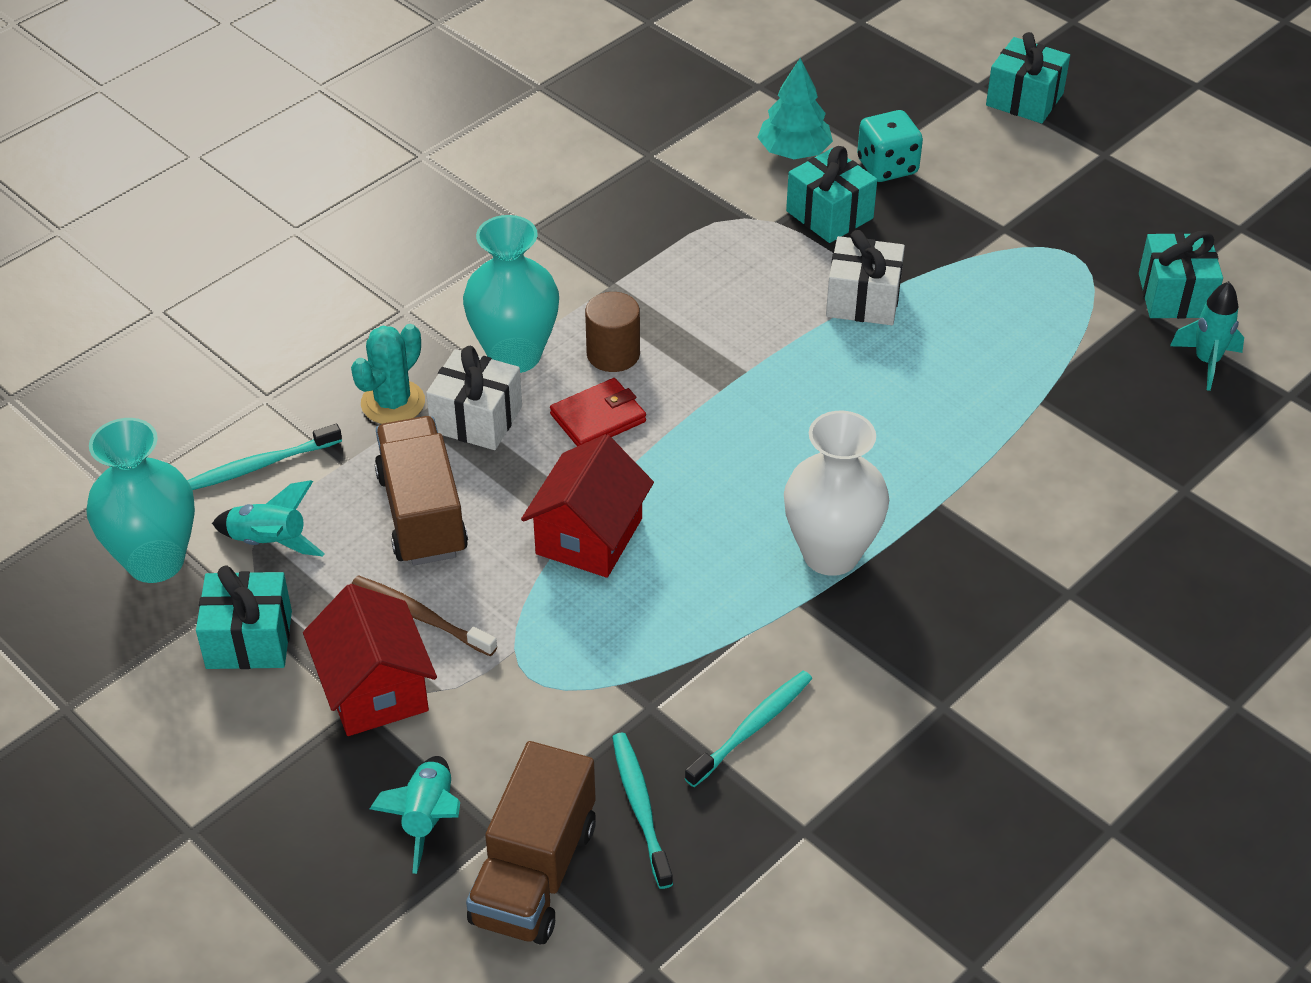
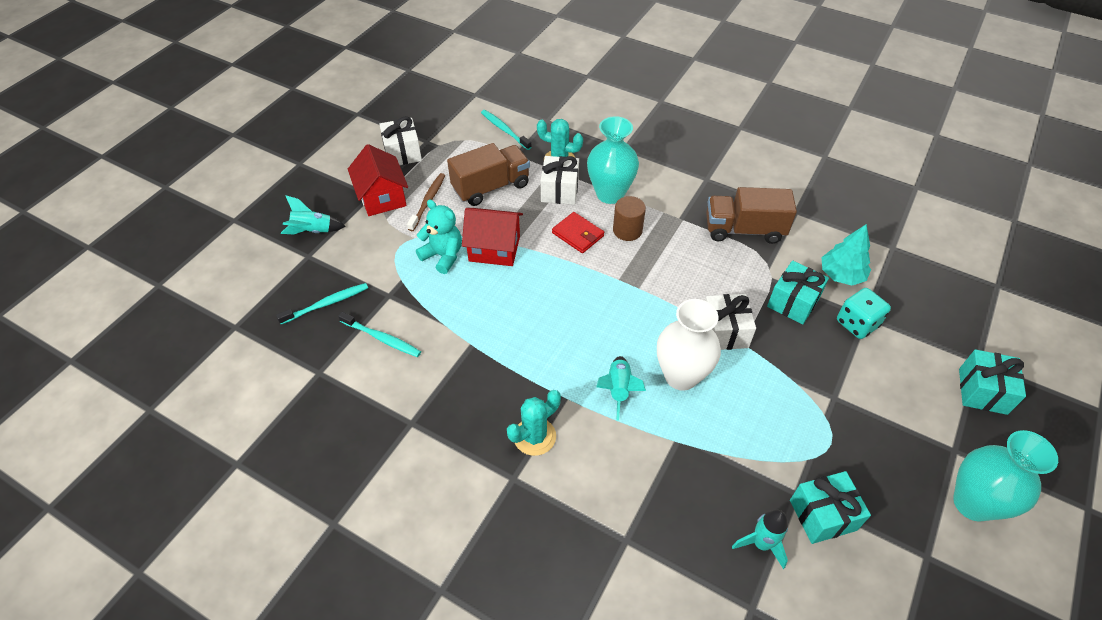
camera: 75 degrees right, 5 degrees up
turquoise vase [86,418,195,583] -> turquoise vase moved to [953,430,1058,522]
turquoise gift [196,566,292,669] -> white gift [379,116,422,165]
turquoise rocket [212,480,325,556] -> turquoise rocket moved to [596,356,646,421]
red house [303,584,437,736] -> red house turned 75 degrees counterclockwise [348,144,408,216]
brown truck [466,741,596,945] -> brown truck moved to [706,187,797,244]
white vase [784,411,889,576] -> white vase moved to [657,299,721,391]
none -> turquoise teddy bear [416,200,462,274]
none -> turquoise cactus [507,390,561,456]

